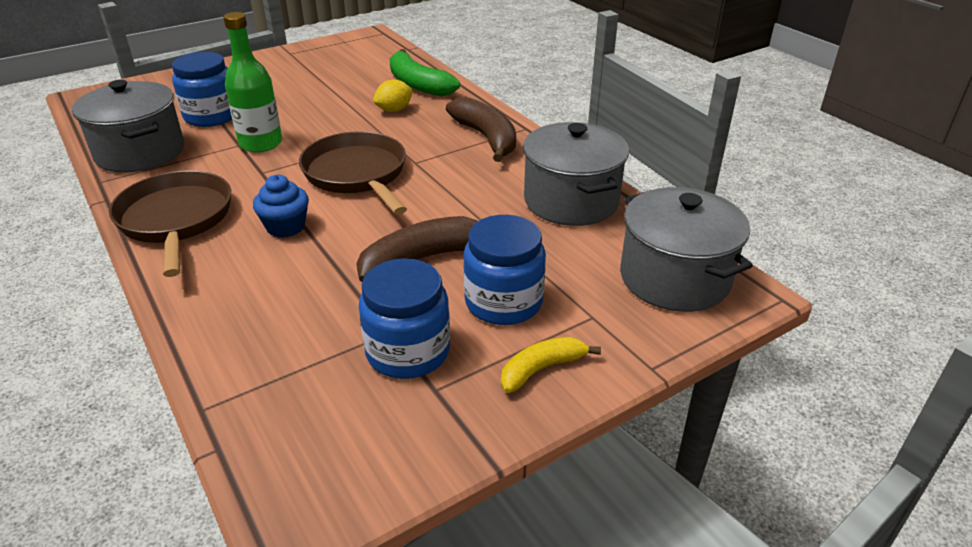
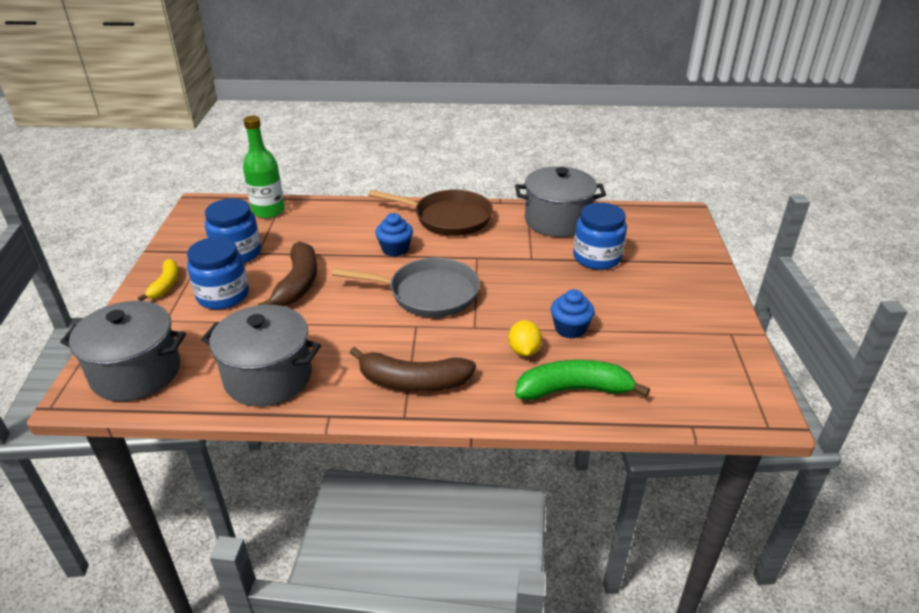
camera: 125 degrees right, 0 degrees up
green bottle [223,12,282,152] -> green bottle moved to [243,116,285,218]
brown pan [299,131,407,215] -> grey pan [332,258,480,317]
none -> blue cupcake [551,289,595,339]

